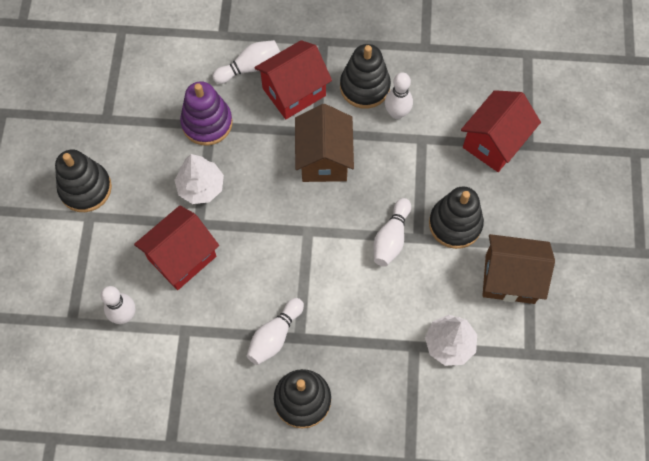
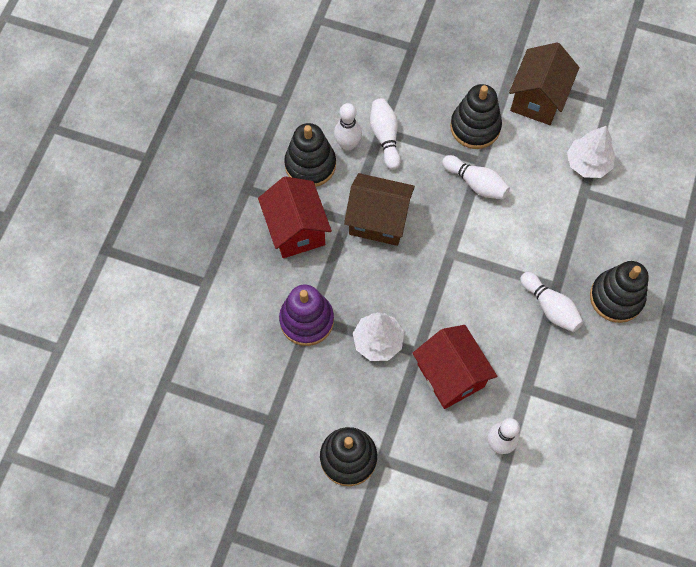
camera: 75 degrees left, 0 degrees up
white bowling pin [213,40,280,84] -> white bowling pin moved to [370,98,401,170]
red house [461,90,541,172] -> none

